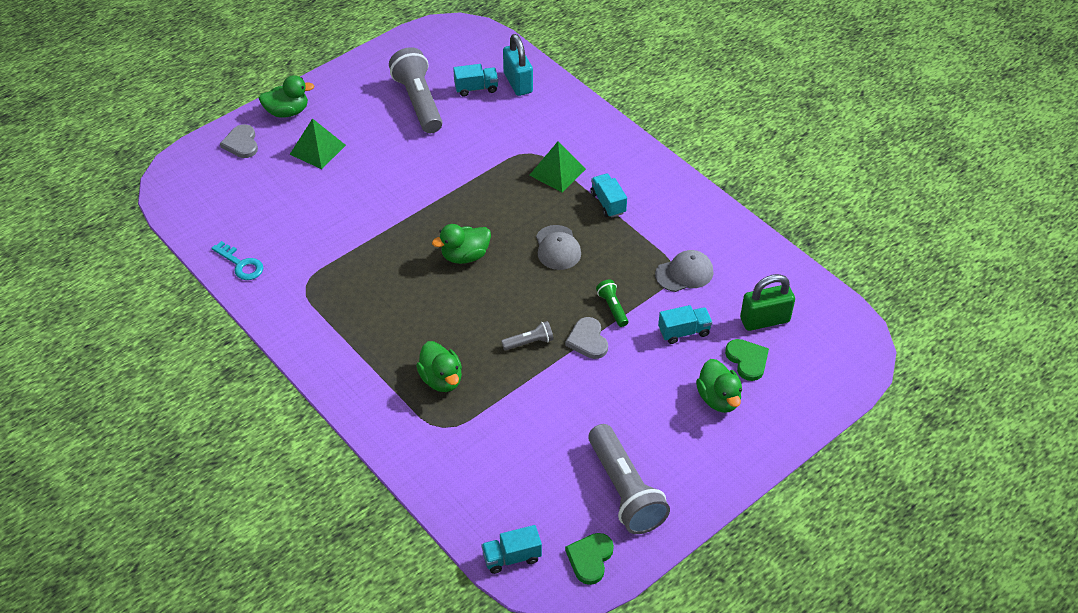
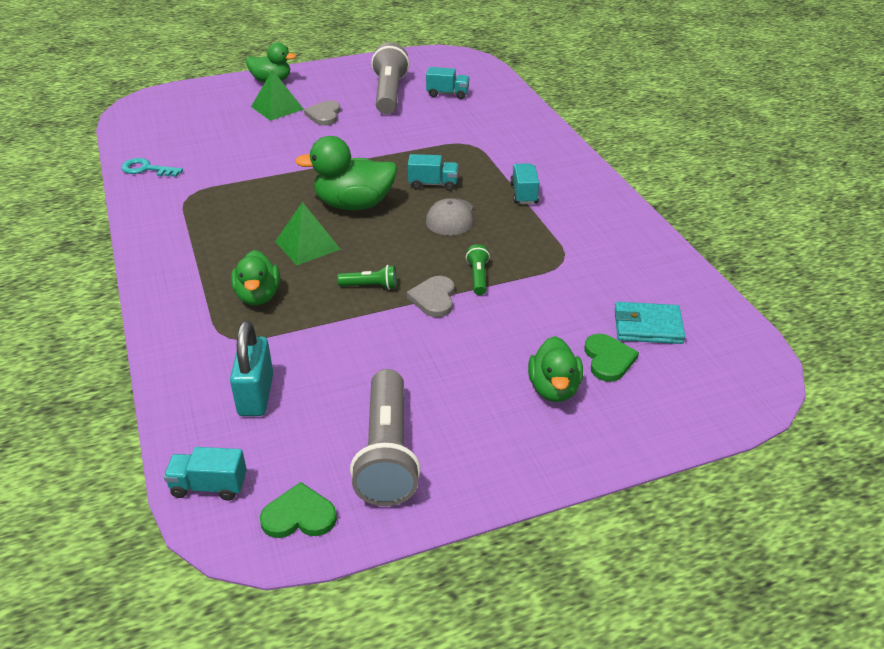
camera: 20 degrees right, 10 degrees down
turquoise key [211,241,263,280] -> turquoise key turned 135 degrees clockwise [121,158,183,177]
grey heart [220,124,258,158] -> grey heart moved to [304,100,341,126]
green duck [432,224,491,264] -> green duck [295,136,397,210], size x1.50
grey flashlight [501,321,554,350] -> green flashlight [337,265,397,290]
turquoise padlock [503,34,533,96] -> turquoise padlock moved to [230,320,273,416]
green pyramid [529,141,586,192] -> green pyramid moved to [275,202,341,265]
green heart [565,533,614,585] -> green heart turned 45 degrees clockwise [260,482,337,538]
grey cap [655,250,713,292] -> none
turquoise truck [658,305,712,344] -> turquoise truck moved to [408,154,458,191]
green padlock [740,274,795,331] -> turquoise wallet [615,302,685,344]

